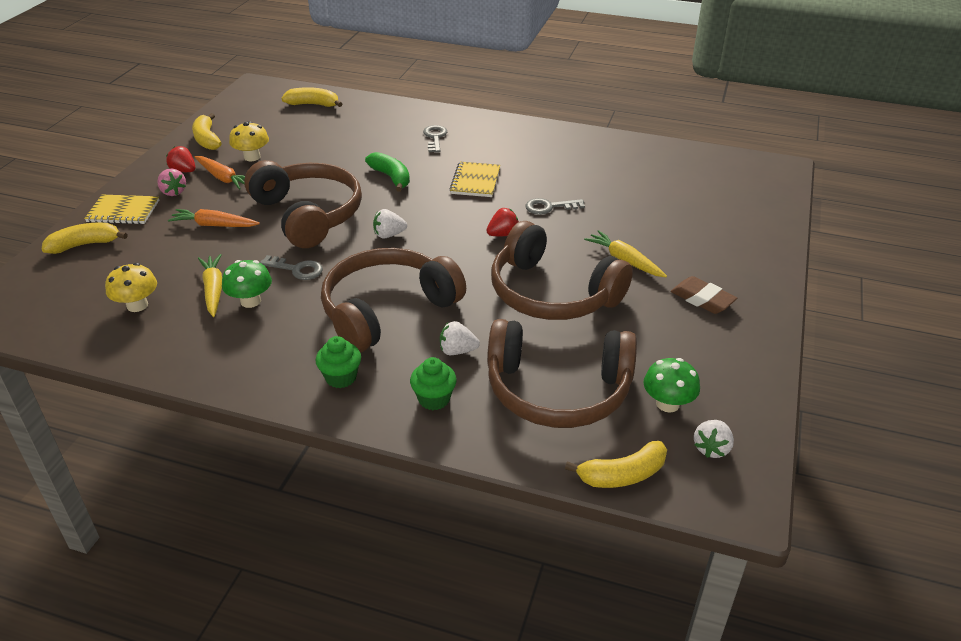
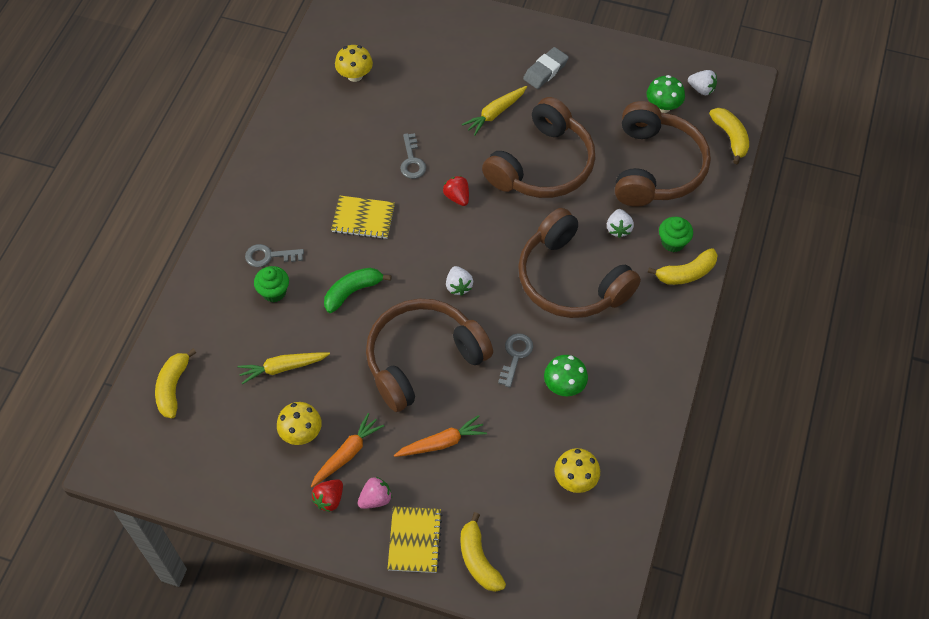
camera: 90 degrees left, 20 degrees up
orange carrot [168,209,260,227] -> orange carrot turned 120 degrees counterclockwise [394,415,487,457]
yellow banana [192,113,222,150] -> yellow banana moved to [648,248,718,285]
yellow carrot [198,254,222,317] -> yellow carrot moved to [238,352,330,384]
green cupcake [316,336,361,388] -> green cupcake moved to [254,266,289,302]
brown eraser [671,276,737,314] -> grey eraser [523,47,569,89]
none -> yellow mushroom [335,45,373,82]

